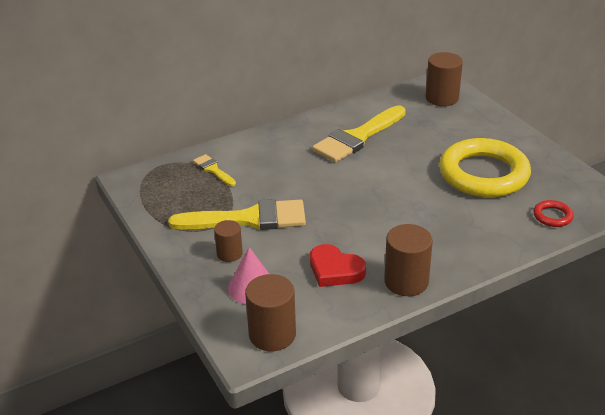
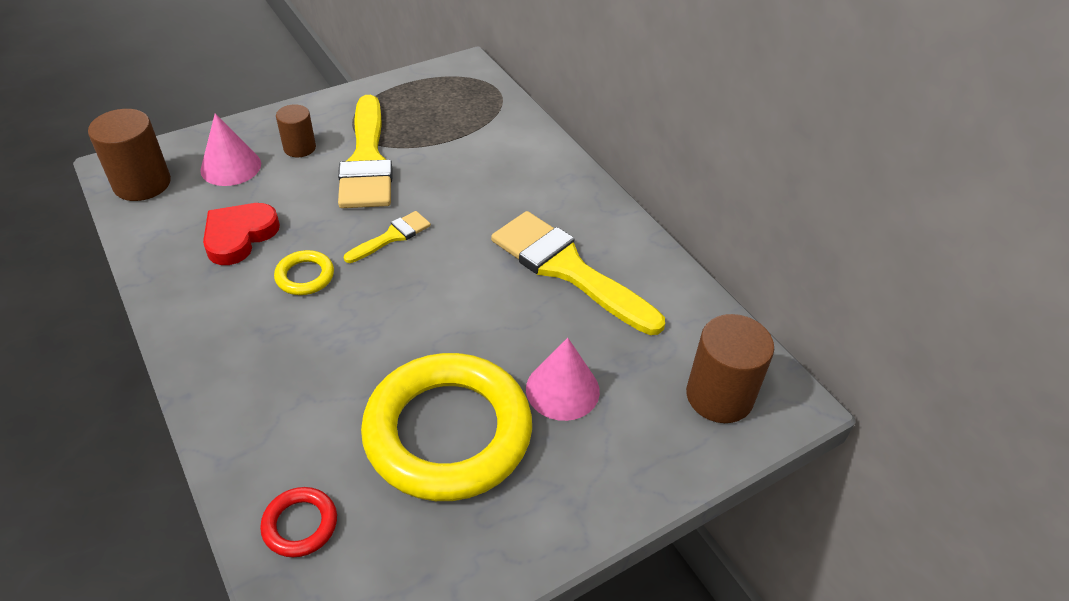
camera: 85 degrees right, 10 degrees up
yellow brush [193,154,236,186] -> yellow brush moved to [344,211,431,263]
brown cylinder [384,224,433,296] -> none
none -> yellow ring [274,250,334,295]
none -> pink cone [526,338,600,421]

